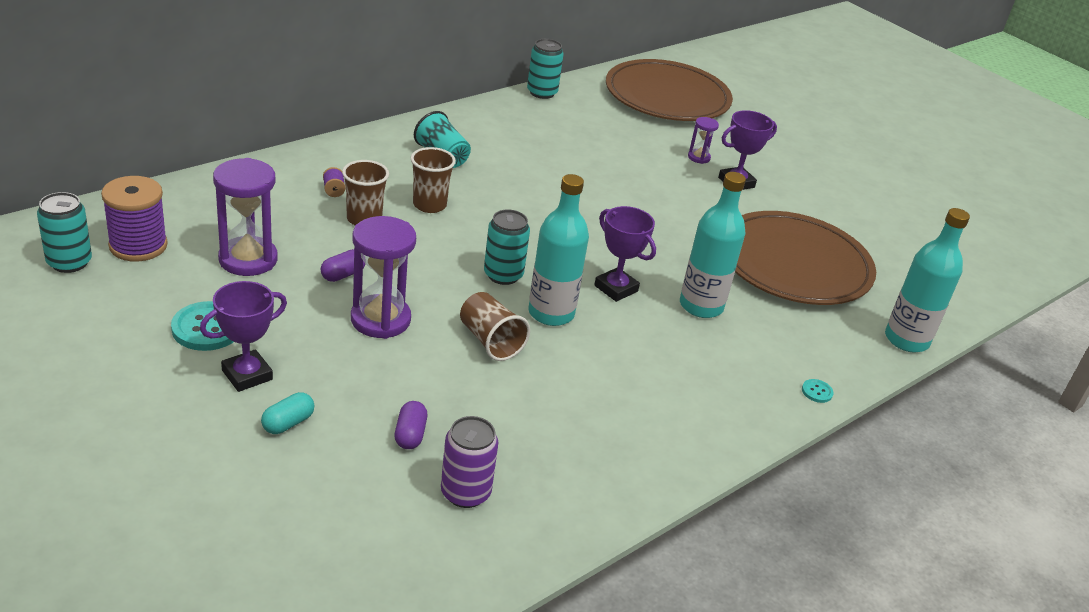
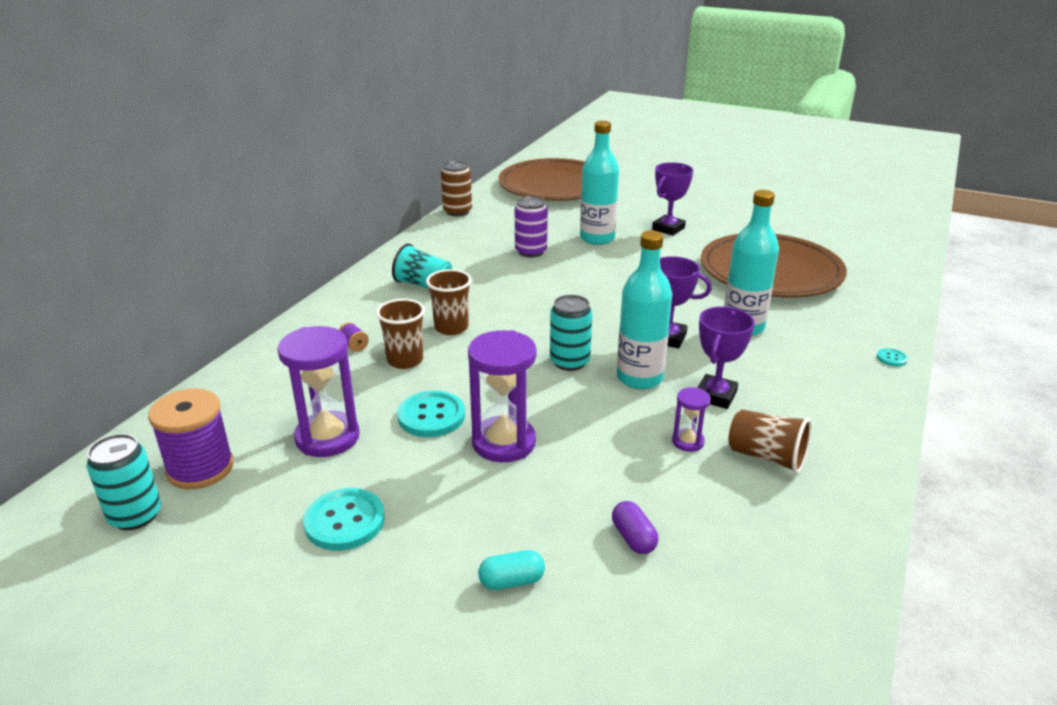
camera: 20 degrees left, 5 degrees down
purple trophy [200,281,287,392] -> purple trophy moved to [697,306,755,409]
turquoise capsule [261,392,315,434] -> turquoise capsule turned 60 degrees clockwise [478,550,545,590]
purple capsule [321,249,365,282] -> turquoise button [397,391,465,437]
purple can [441,416,498,508] -> purple can moved to [515,196,548,257]
brown cup [460,292,530,361] -> brown cup moved to [728,409,812,474]
turquoise can [527,39,564,99] -> brown can [441,161,472,216]
purple hourglass [688,117,719,164] -> purple hourglass moved to [672,387,711,452]
turquoise bottle [885,208,970,352] -> turquoise bottle moved to [580,121,619,245]

